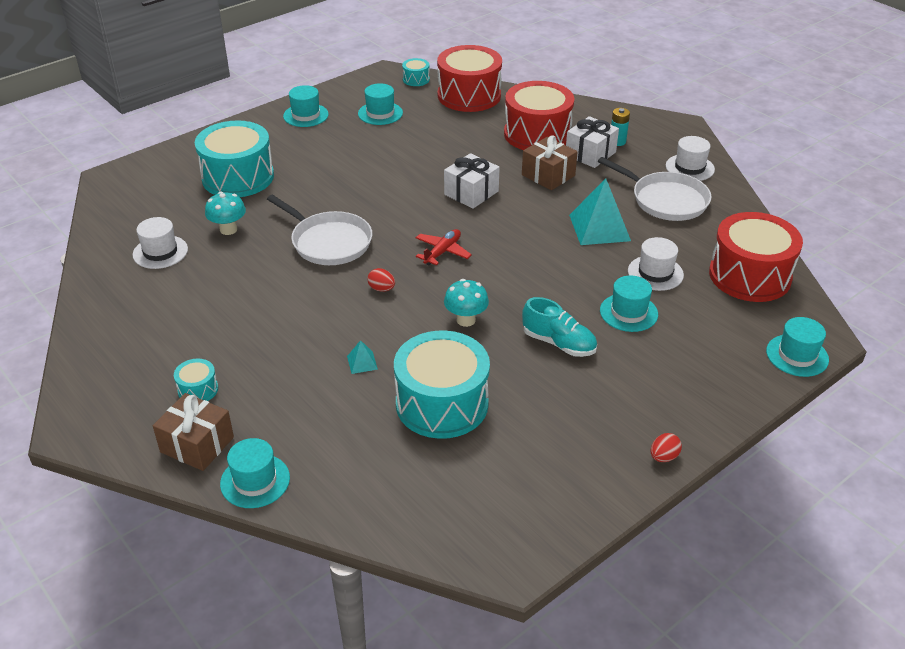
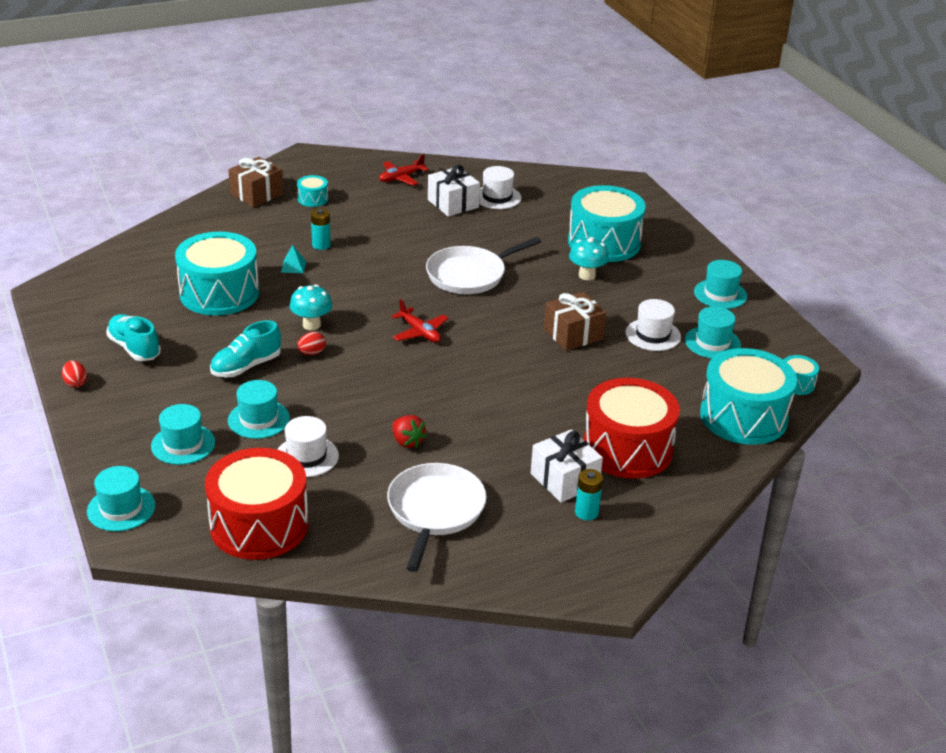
camera: 105 degrees right, 5 degrees down
turquoise mushroom [205,192,246,235] -> turquoise mushroom moved to [569,237,609,280]
turquoise hat [220,438,290,508] -> turquoise hat moved to [151,404,215,465]
red egg [367,268,395,292] -> red egg moved to [297,332,326,355]
red drum [437,45,502,112] -> turquoise drum [700,348,797,445]
white gift [444,153,500,209] -> white gift moved to [428,165,480,217]
brown gift [522,135,578,190] -> brown gift moved to [544,292,606,351]
turquoise pyramid [569,178,631,245] -> red strawberry [392,415,427,448]
white pan [598,157,712,221] -> white pan turned 135 degrees clockwise [387,463,487,572]
white hat [666,136,715,181] -> white hat moved to [625,299,681,351]
none -> turquoise shoe [106,314,161,361]
none -> turquoise battery [311,209,331,250]
none -> red plane [379,154,429,186]

